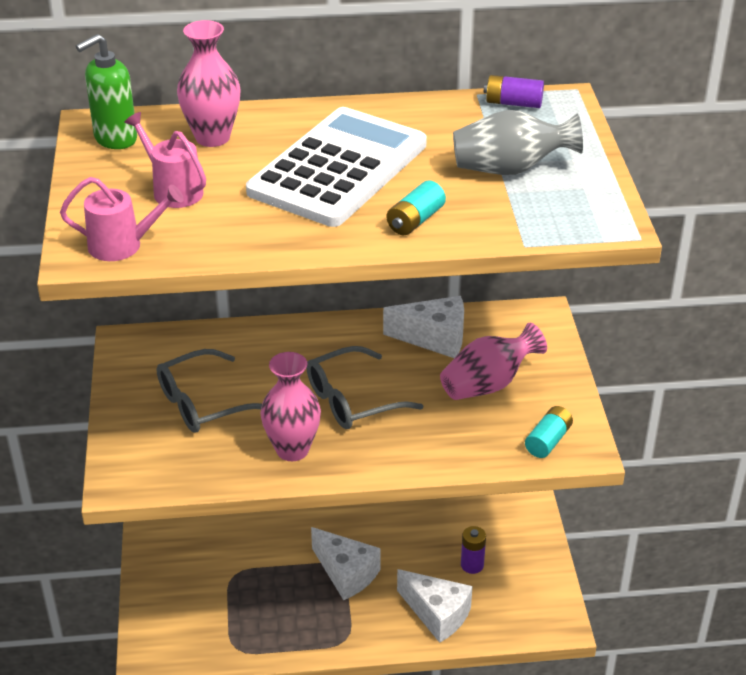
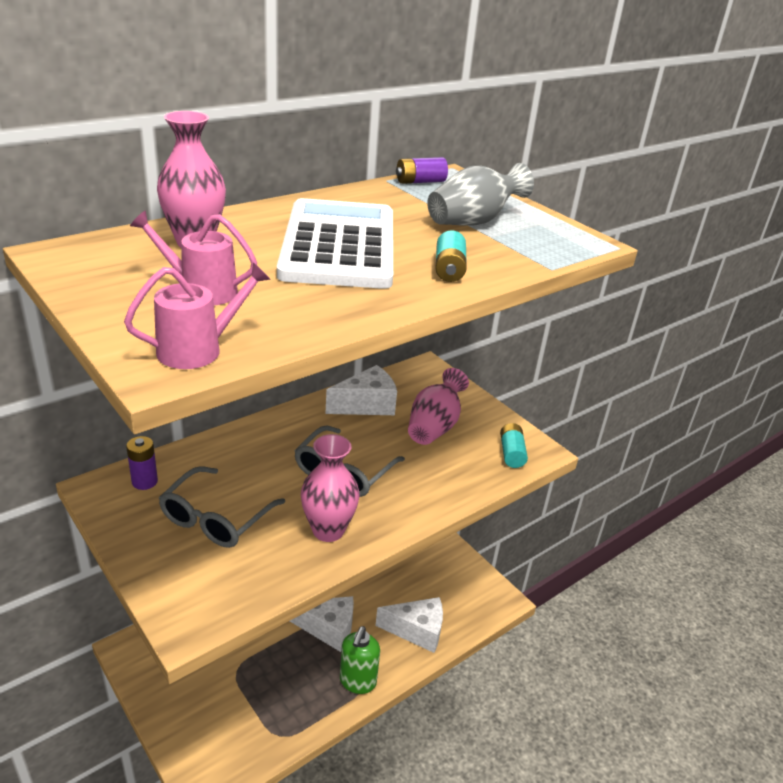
camera: 35 degrees left, 5 degrees down
green soap dispenser [76,34,137,149] -> green soap dispenser moved to [340,626,380,694]
purple battery [461,526,486,574] -> purple battery moved to [126,436,158,490]

